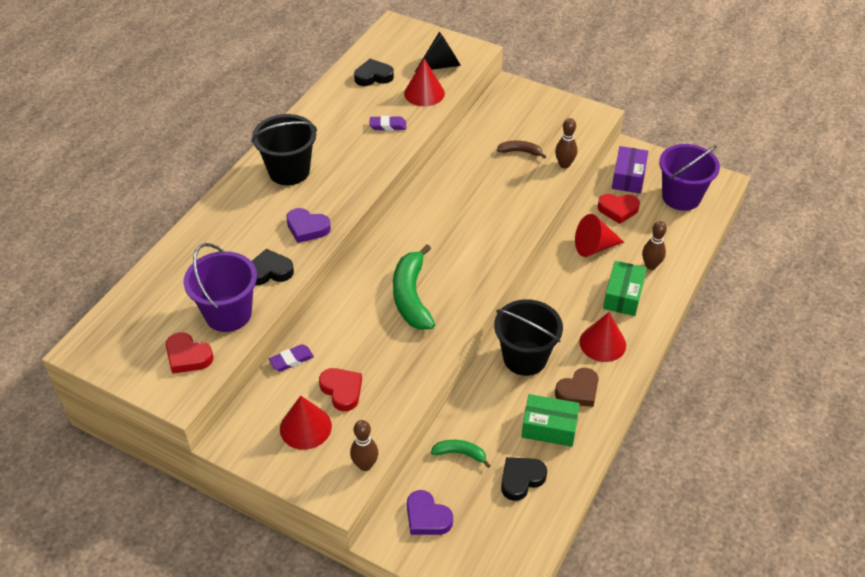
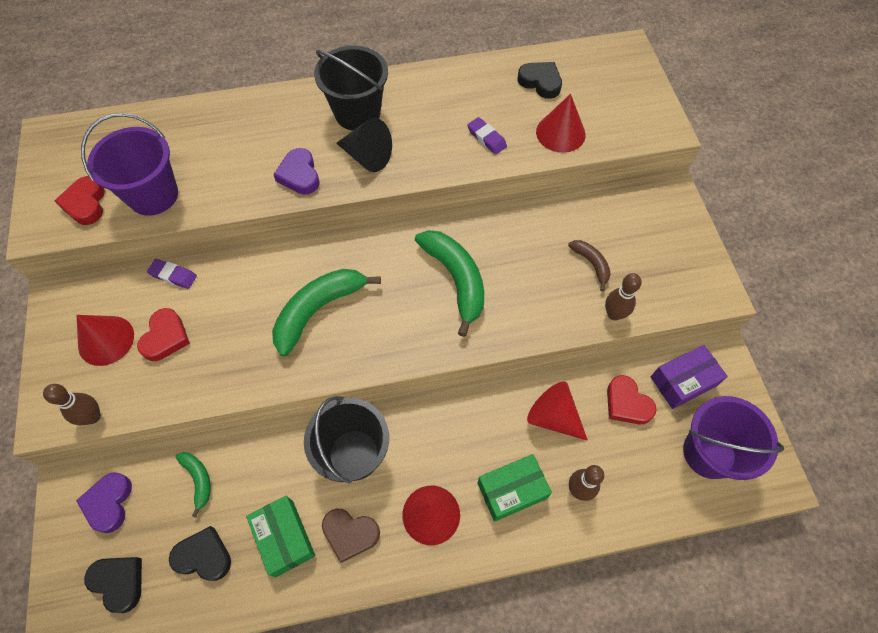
camera: 50 degrees right, 15 degrees up
black heart [252,249,294,285] -> black heart moved to [84,557,142,613]
black cone [415,32,461,72] -> black cone moved to [336,118,392,172]
none -> green banana [415,230,484,337]

